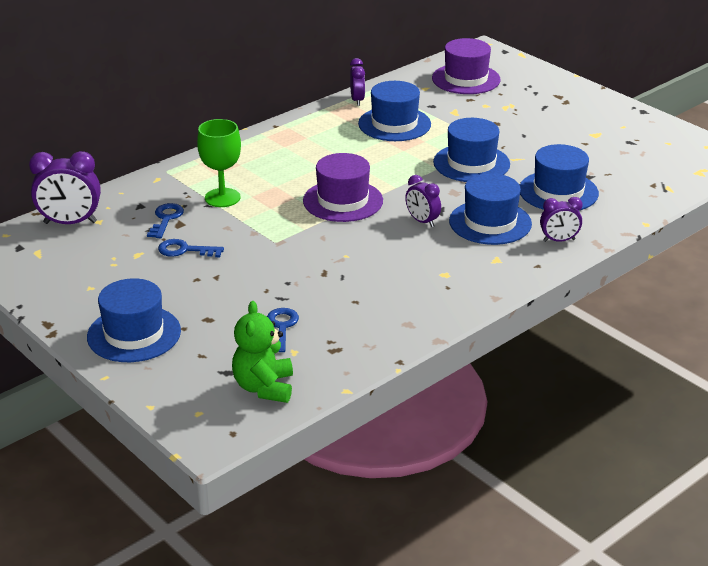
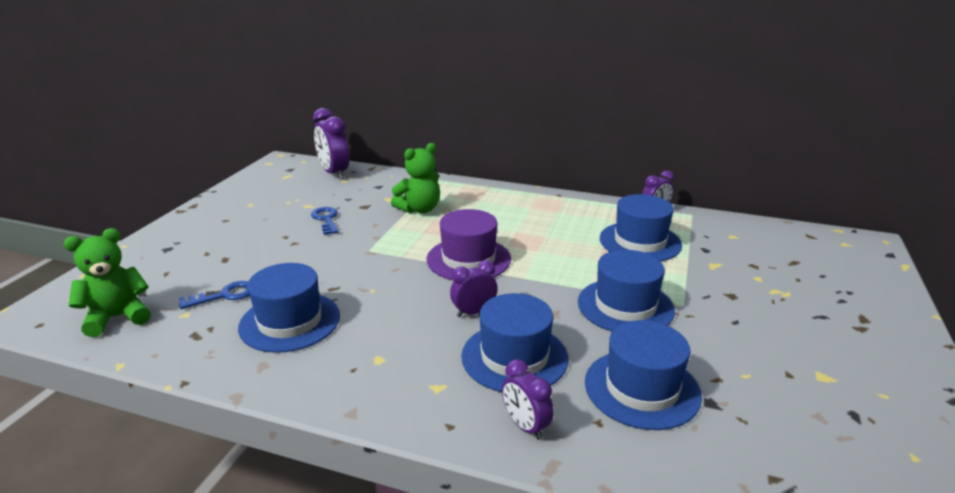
camera: 60 degrees right, 5 degrees down
blue hat [87,278,181,362] -> blue hat moved to [238,263,340,353]
blue key [147,203,184,238] -> none
green goblet [197,119,241,207] -> green teddy bear [391,143,440,213]
purple clock [405,175,441,227] -> purple clock turned 45 degrees clockwise [450,260,497,317]
purple hat [432,38,501,94] -> none

